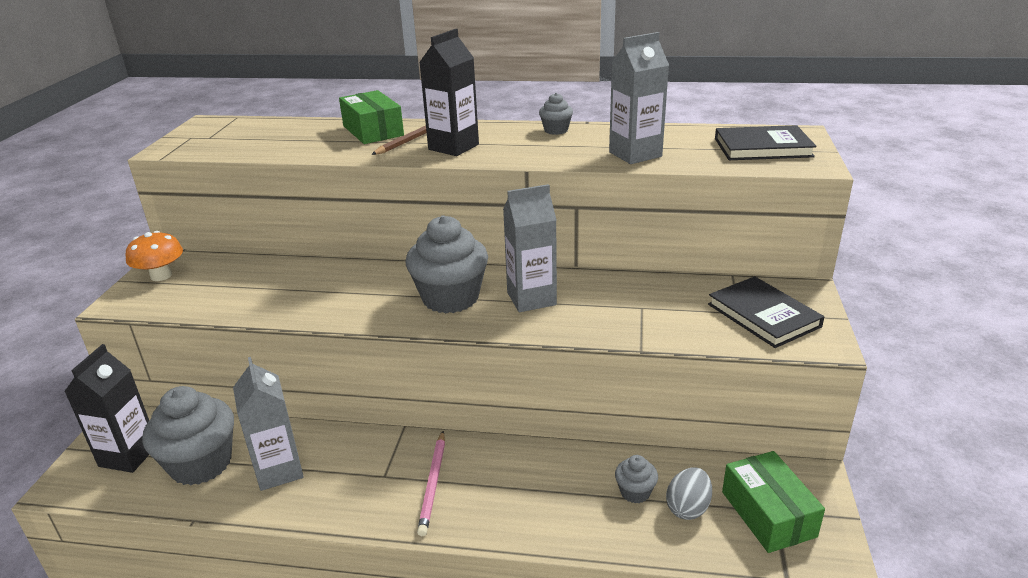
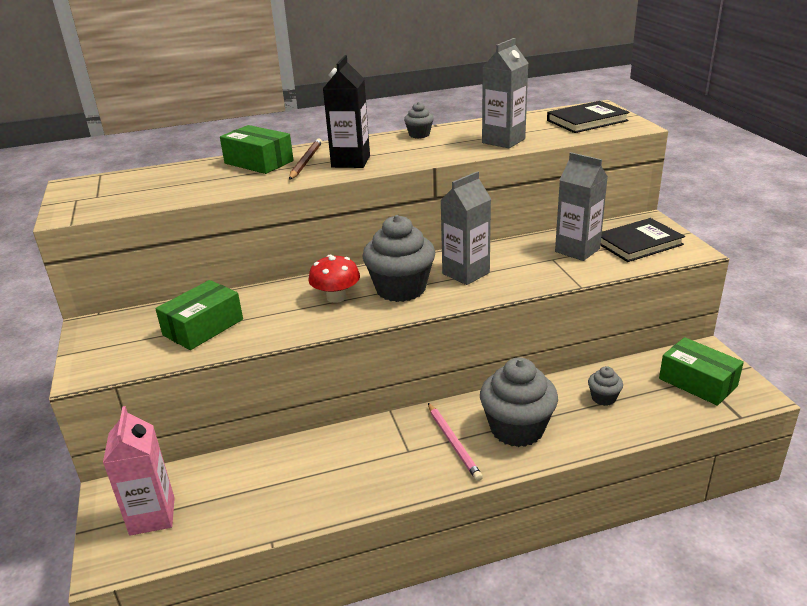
camera: 25 degrees left, 0 degrees up
black carton [64,344,149,473] -> pink carton [103,406,175,536]
orange mushroom [125,231,183,281] -> none
grey cupcake [142,386,234,486] -> grey cupcake moved to [480,357,558,447]
grey carton [233,357,304,491] -> grey carton moved to [555,152,608,261]
grey egg [666,468,712,520] -> none
black book [708,276,824,348] -> black book turned 60 degrees counterclockwise [600,218,685,262]
none -> green box [155,280,243,350]
none -> red mushroom [309,255,360,303]

